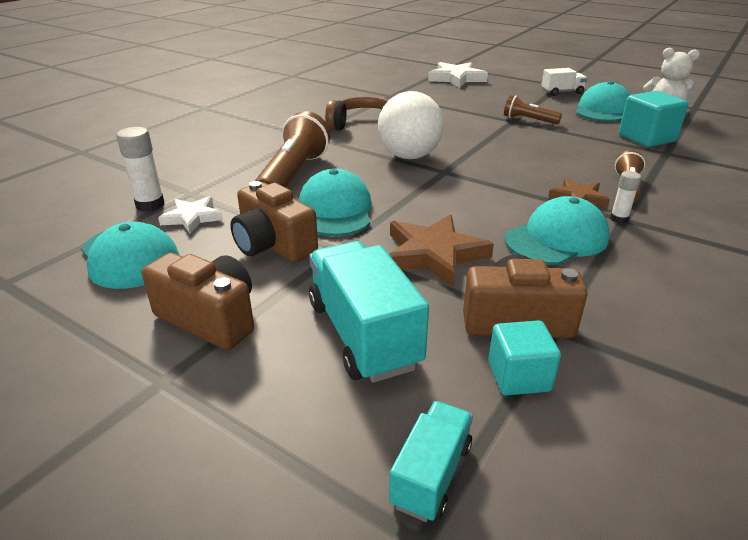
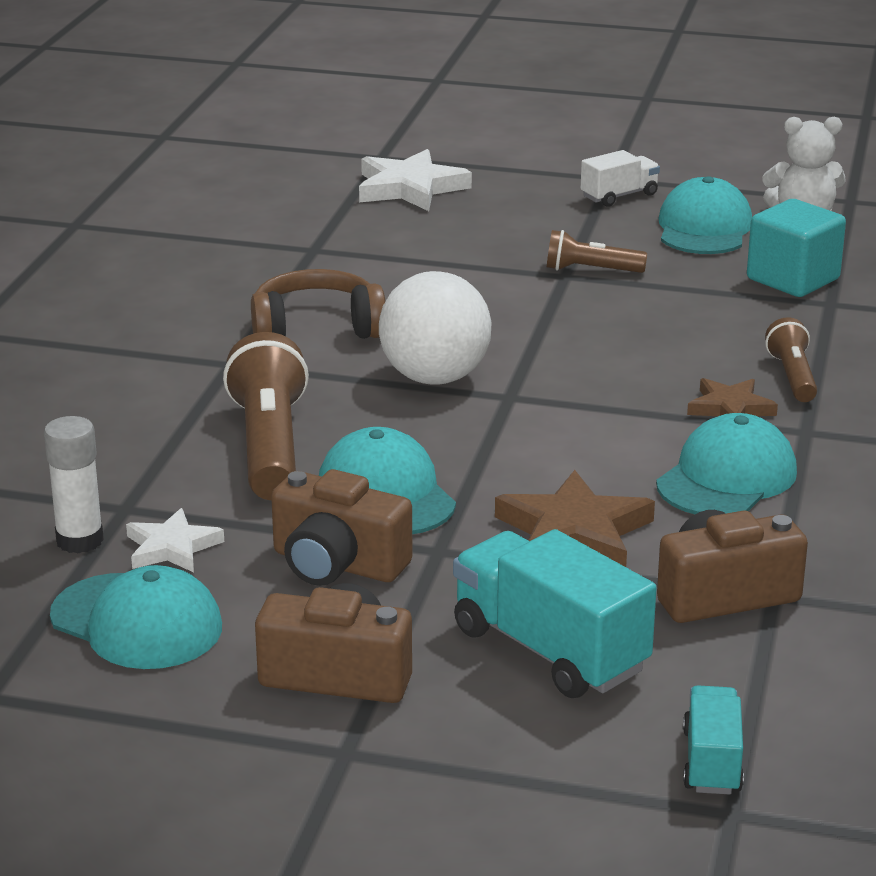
camera: 20 degrees left, 5 degrees down
turquoise cube [488,320,561,396] -> none
white glue stick [610,171,641,224] -> none

